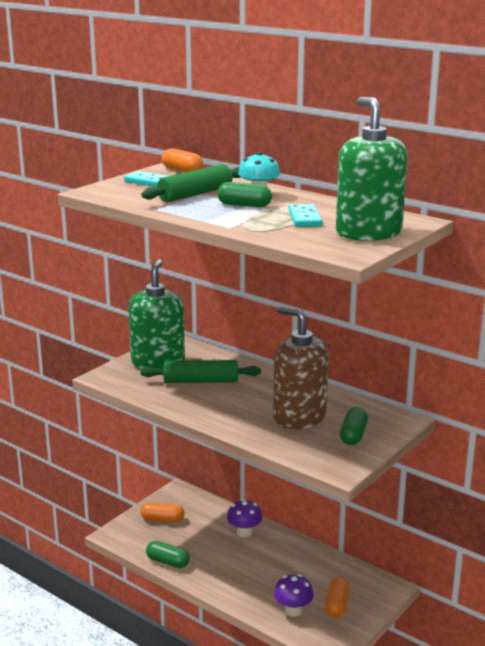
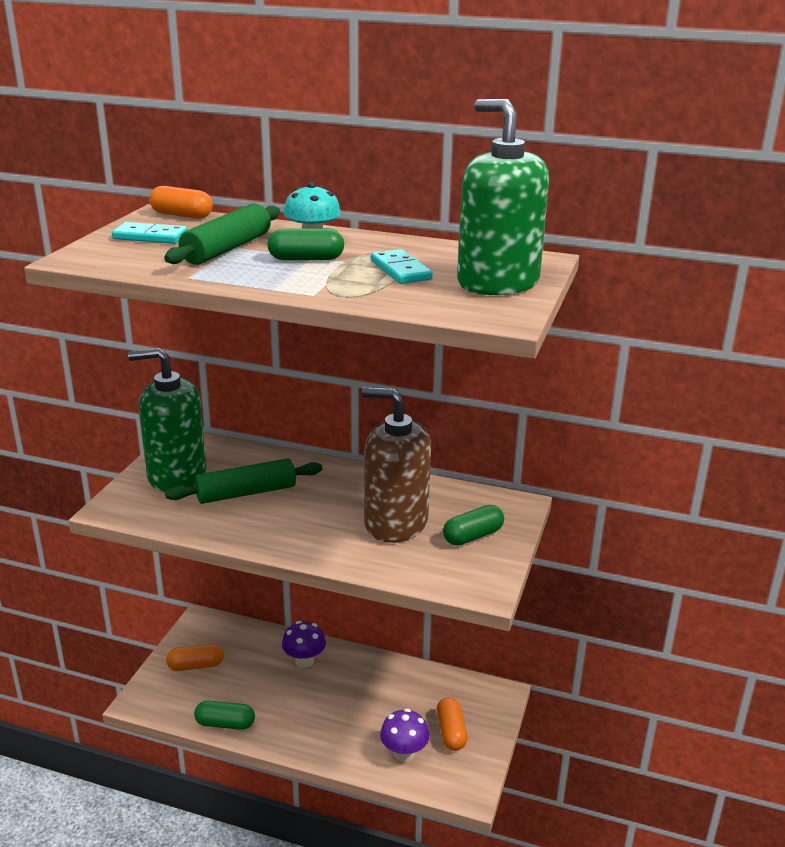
camera: 20 degrees left, 5 degrees up
green soap dispenser [128,259,185,369] -> green soap dispenser turned 75 degrees counterclockwise [128,348,207,492]
green capsule [340,407,368,445] -> green capsule turned 60 degrees clockwise [443,505,504,546]

